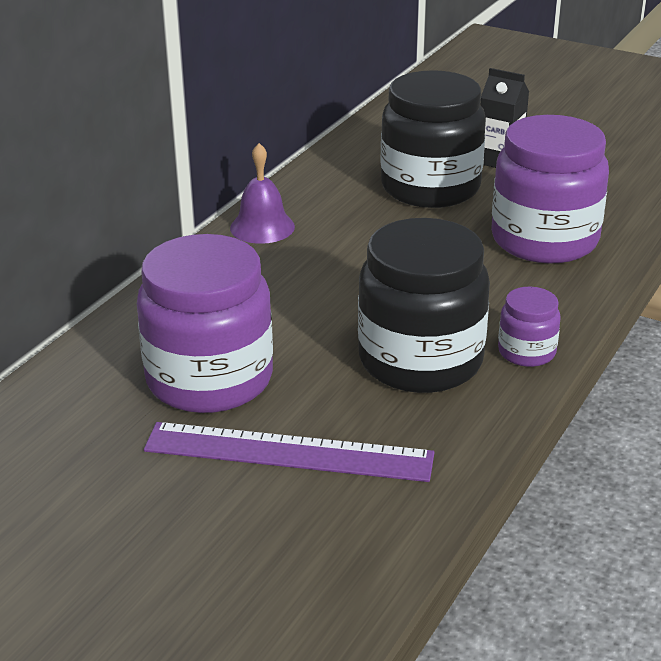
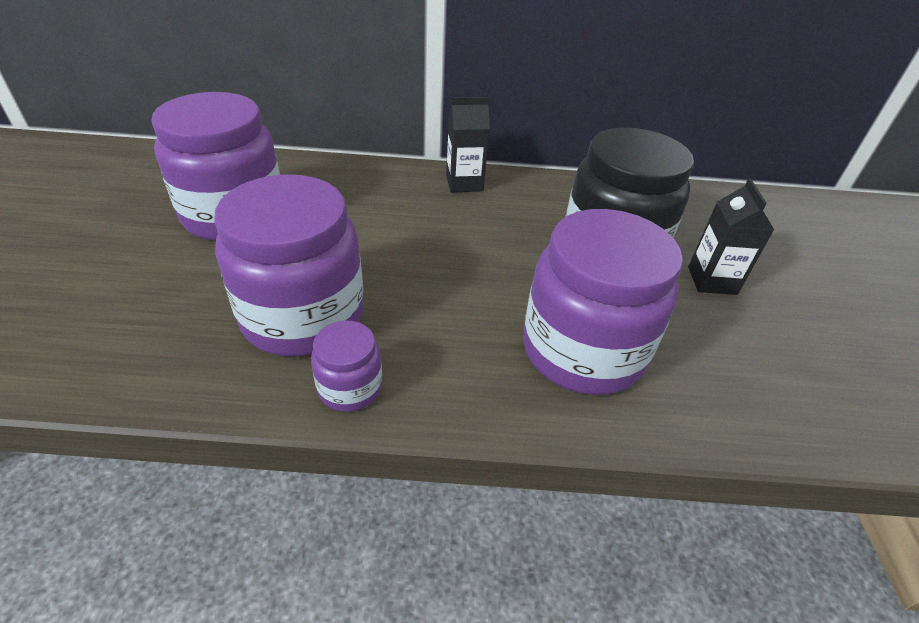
camera: 60 degrees right, 10 degrees up
purple ruler [144,422,435,482] -> none
purple bell [230,143,295,244] -> black carton [446,97,490,192]
black jar [358,218,490,393] -> purple jar [214,174,364,356]

